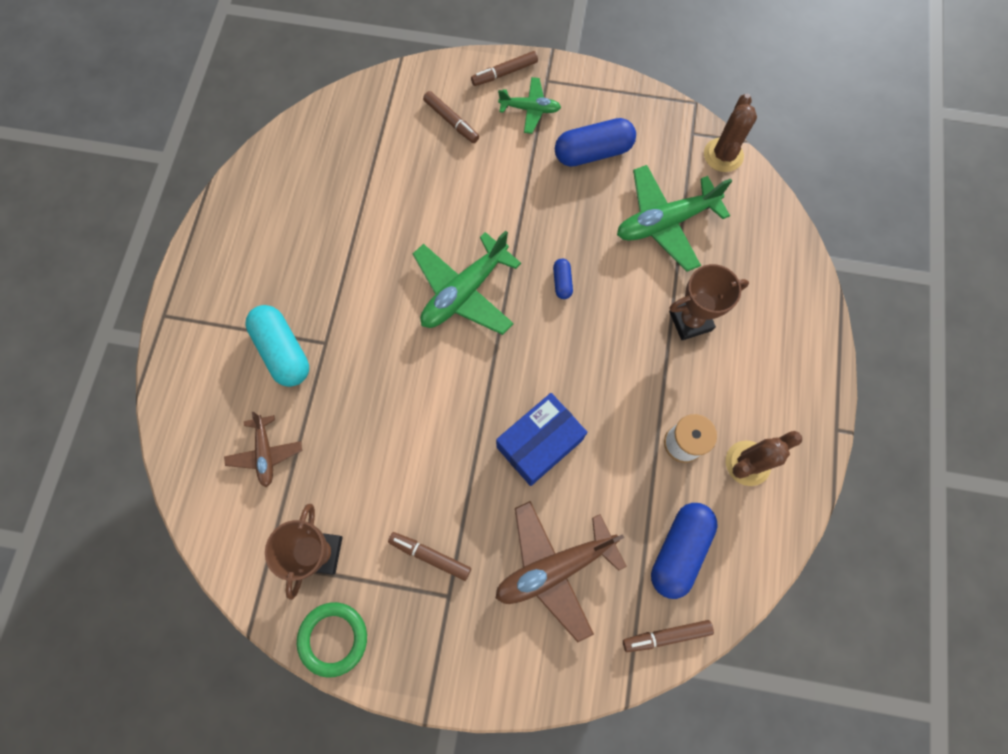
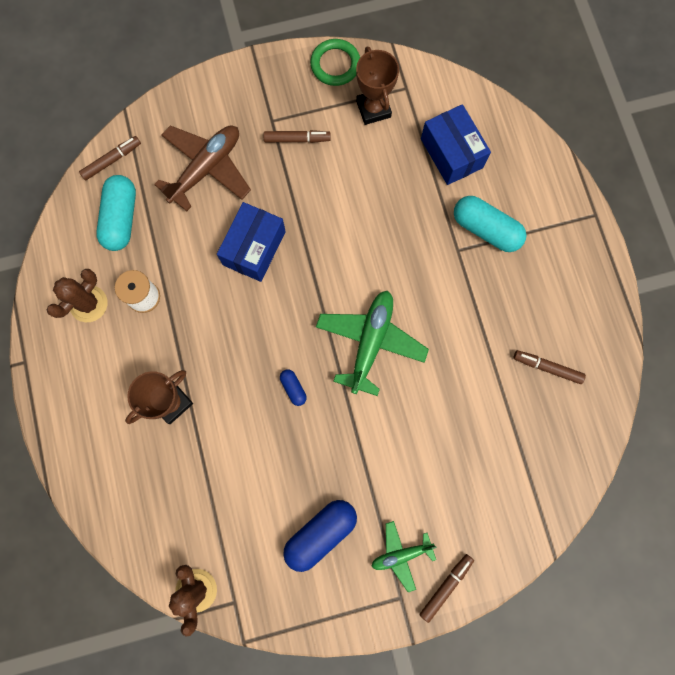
camera: 155 degrees right, 5 degrees up
brown plane [224,412,302,487] -> blue box [421,104,491,185]
brown marker [423,91,479,143] -> brown marker moved to [514,350,586,384]
green plane [617,165,732,272] -> none
blue capsule [651,503,718,599] -> turquoise capsule [96,175,136,251]

